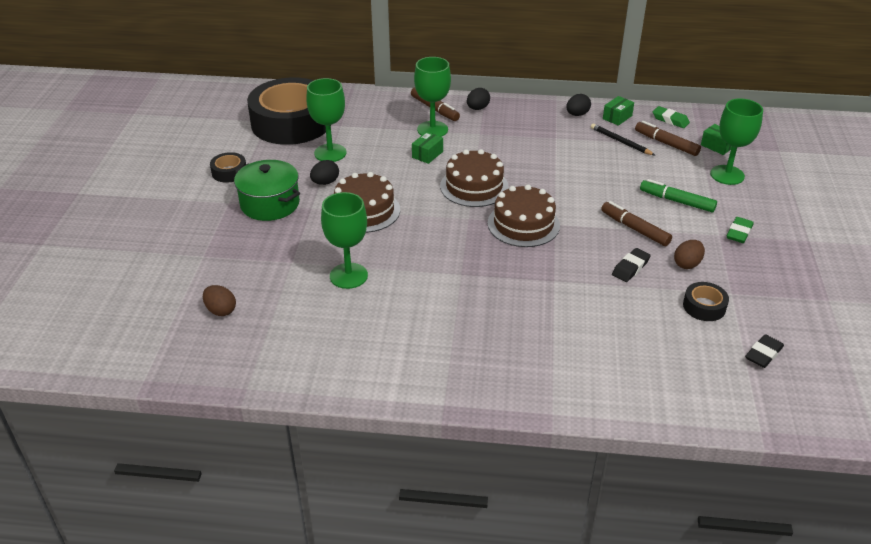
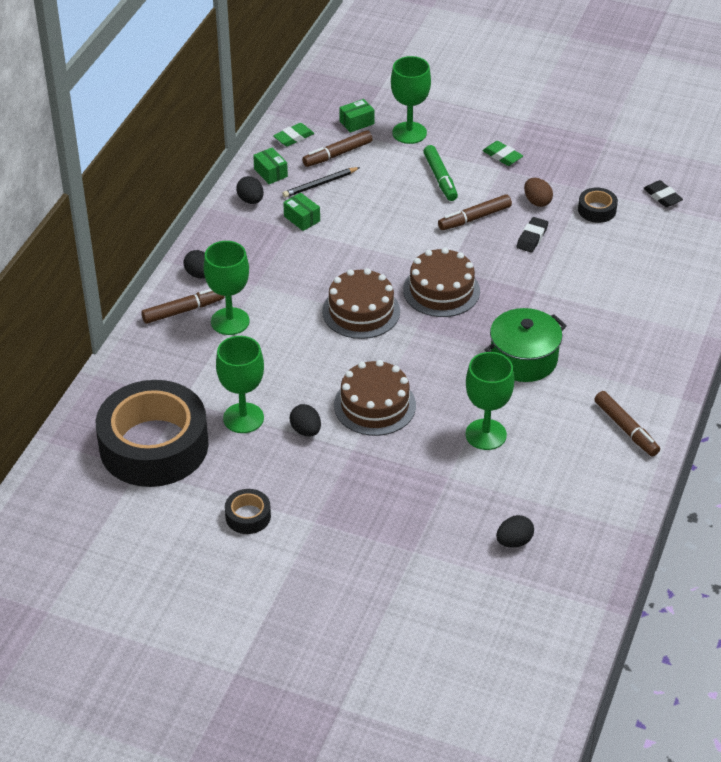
camera: 75 degrees left, 5 degrees up
brown egg [203,285,236,316] -> black egg [496,515,534,548]
green pot [234,160,300,221] -> green pot moved to [484,308,567,382]
green box [412,132,443,164] -> green box moved to [283,193,320,231]
black eraser [612,248,651,282] -> black eraser turned 60 degrees clockwise [517,217,548,252]
green marker [640,179,717,212] -> green marker turned 60 degrees counterclockwise [423,145,458,201]
none -> brown marker [594,391,660,457]

